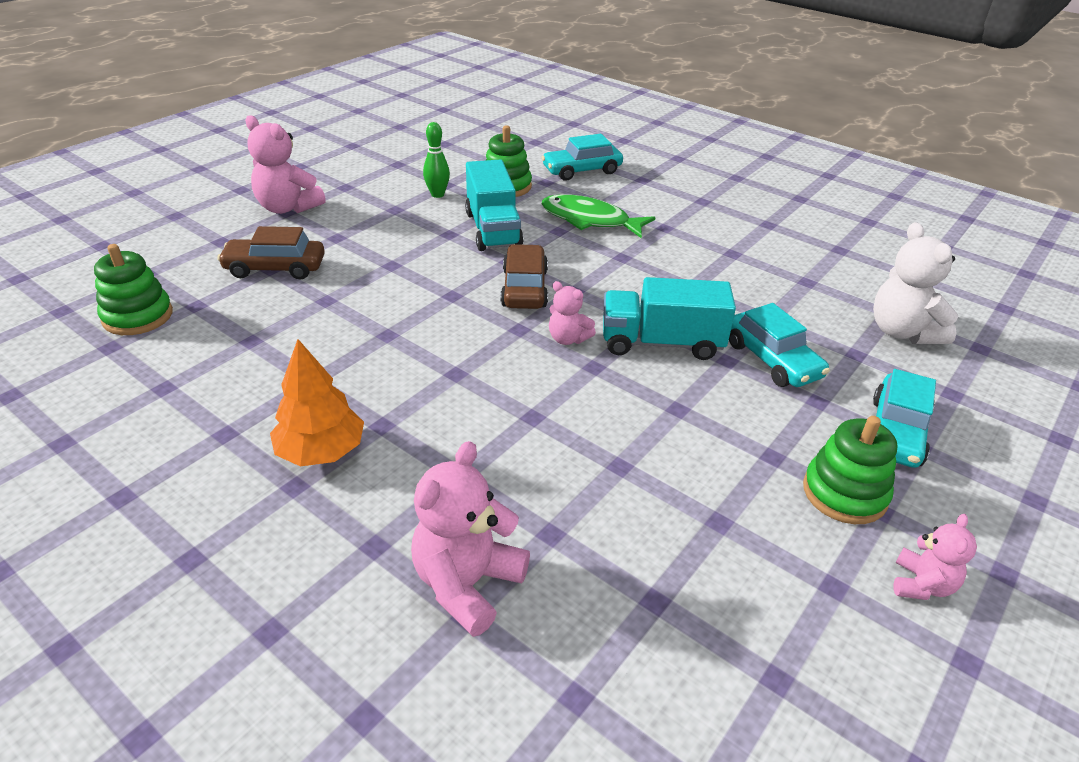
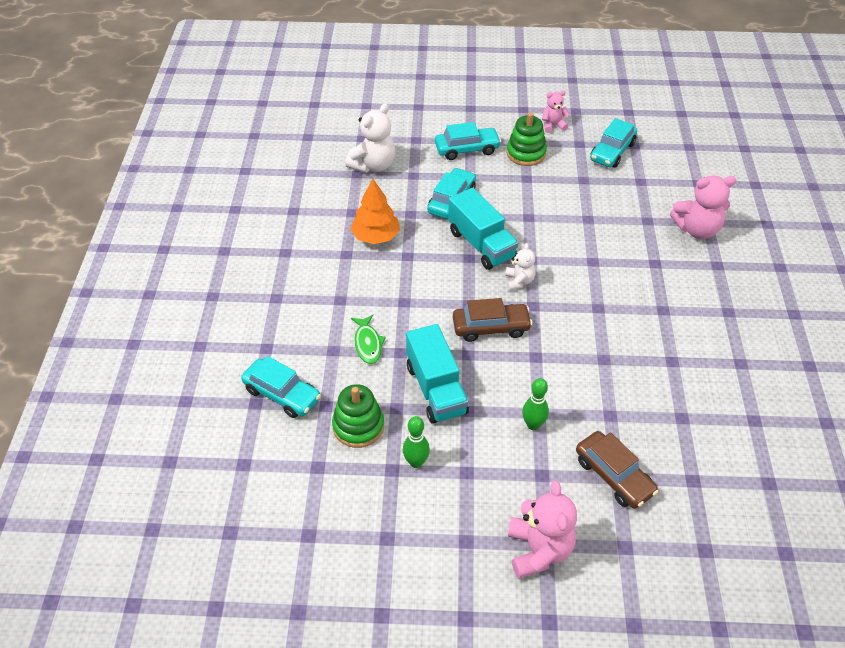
camera: 125 degrees left, 10 degrees up
green stacking toy [94,244,173,335] -> none
orange tree [270,339,364,466] -> orange tree moved to [351,179,400,244]
turquoise truck [465,159,524,251] -> turquoise truck turned 120 degrees clockwise [406,324,469,423]
brown car [500,244,548,309] -> brown car turned 150 degrees counterclockwise [453,298,532,342]
green fish [541,194,656,238] -> green fish [351,315,386,364], size x0.62
pink teddy bear [549,281,596,345] -> white teddy bear [505,243,535,291]
none -> green bowling pin [522,378,549,430]
none -> turquoise car [590,118,637,168]

